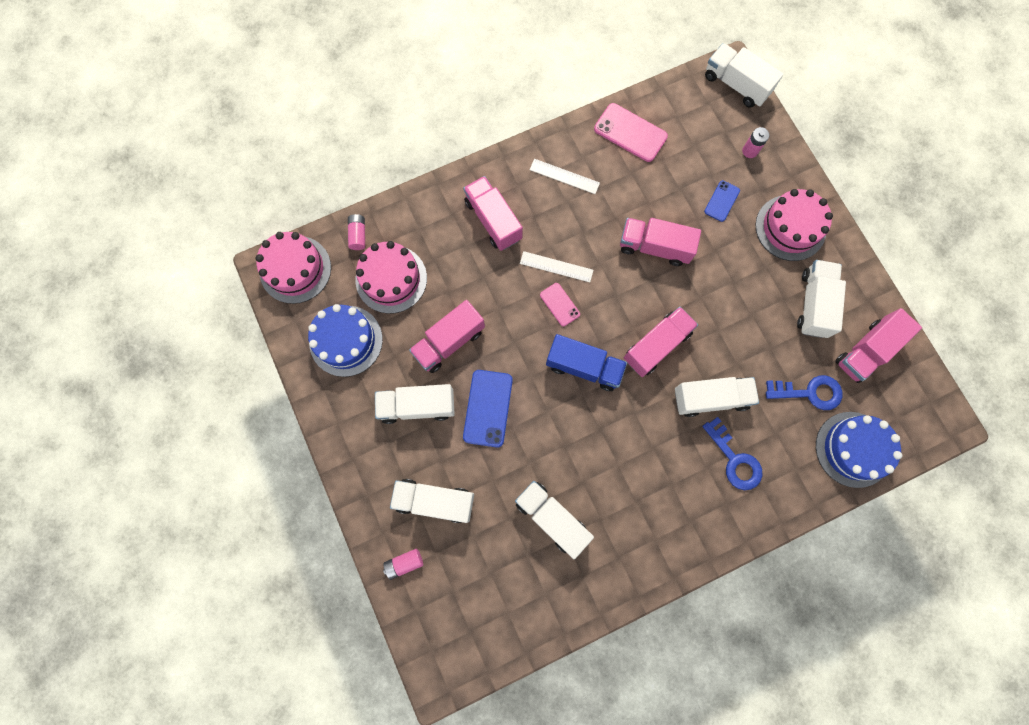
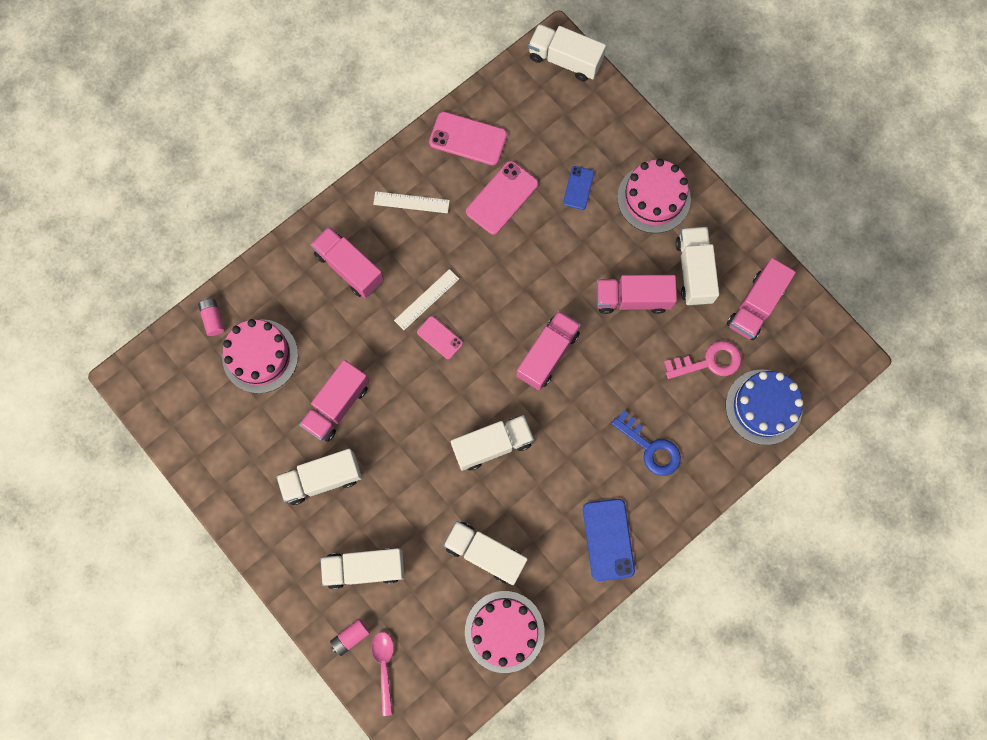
camera: 15 degrees left, 0 degrees up
pink cake [256,232,331,304] -> pink cake moved to [465,591,545,673]
blue cake [308,304,383,377] -> none
blue phone [463,370,513,447] -> blue phone moved to [583,499,635,581]
white ruler [520,251,593,282] -> white ruler turned 45 degrees counterclockwise [394,269,459,330]
blue truck [546,334,627,391] -> none
pink truck [620,218,701,266] -> pink truck moved to [596,275,677,314]
white truck [675,377,759,417] -> white truck moved to [451,415,534,471]
pink battery [742,127,769,158] -> none
blue key [766,375,843,410] -> pink key [664,341,742,379]
none -> pink spoon [371,632,394,716]
none -> pink phone [466,161,538,235]

